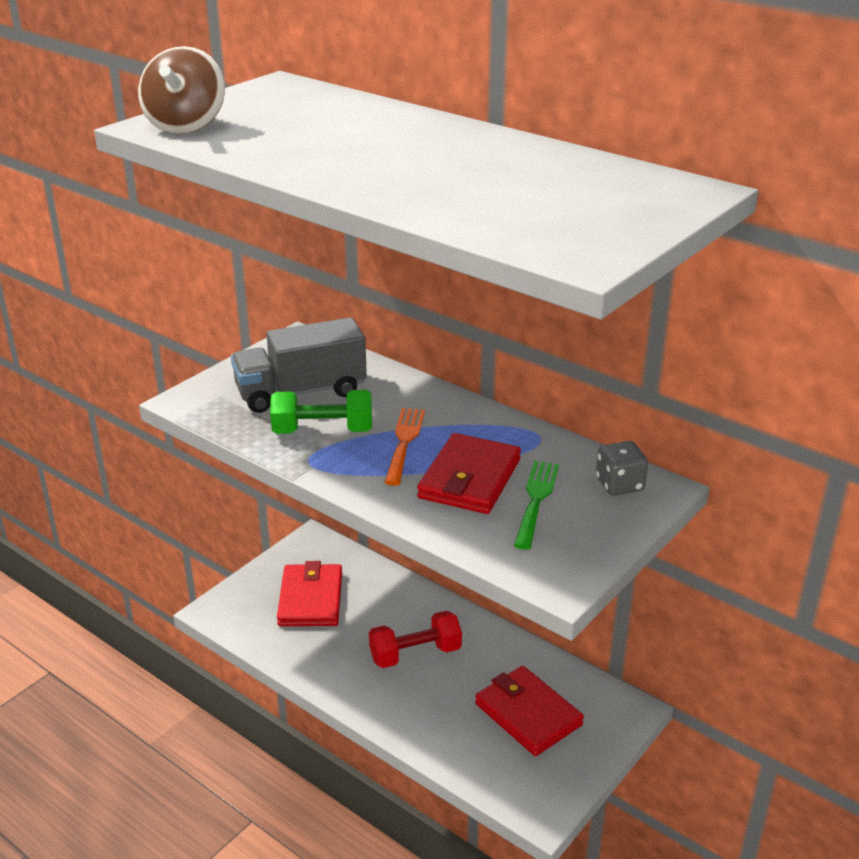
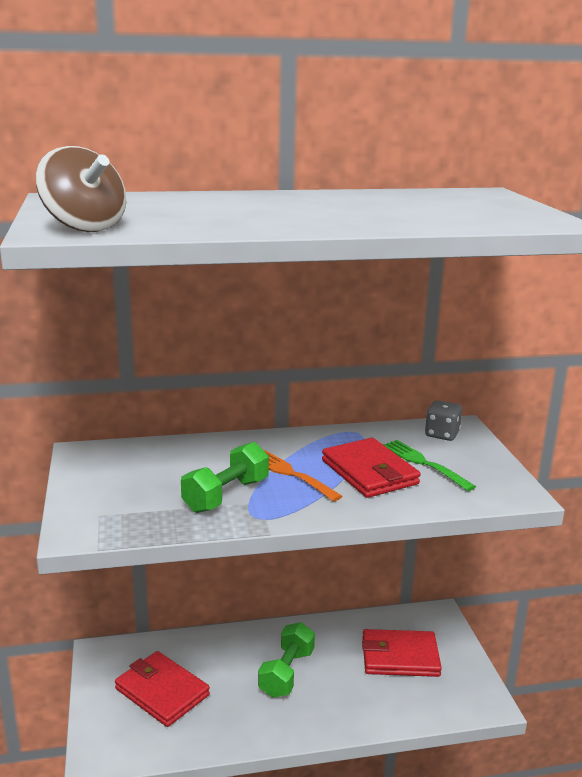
camera: 50 degrees left, 10 degrees down
grey truck [231,317,367,413] -> none
red dumbbell [369,611,462,668] -> green dumbbell [258,622,315,698]

